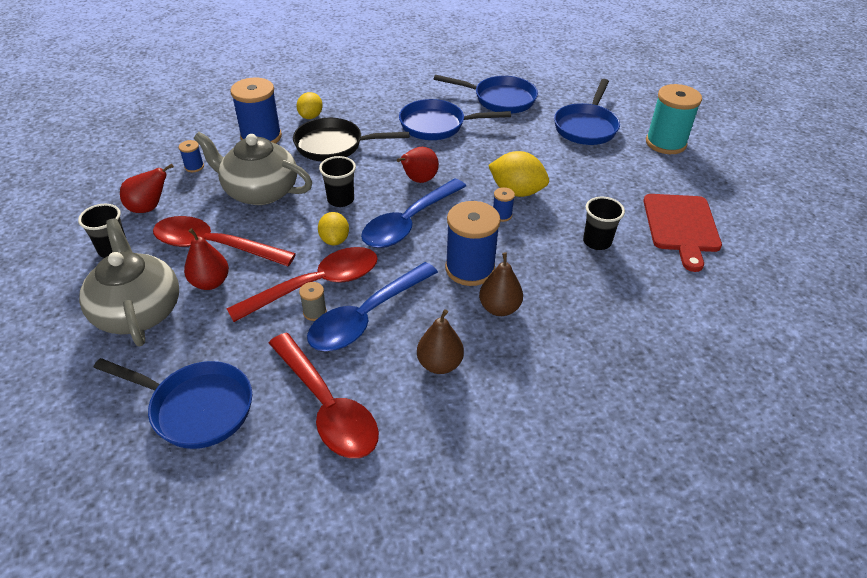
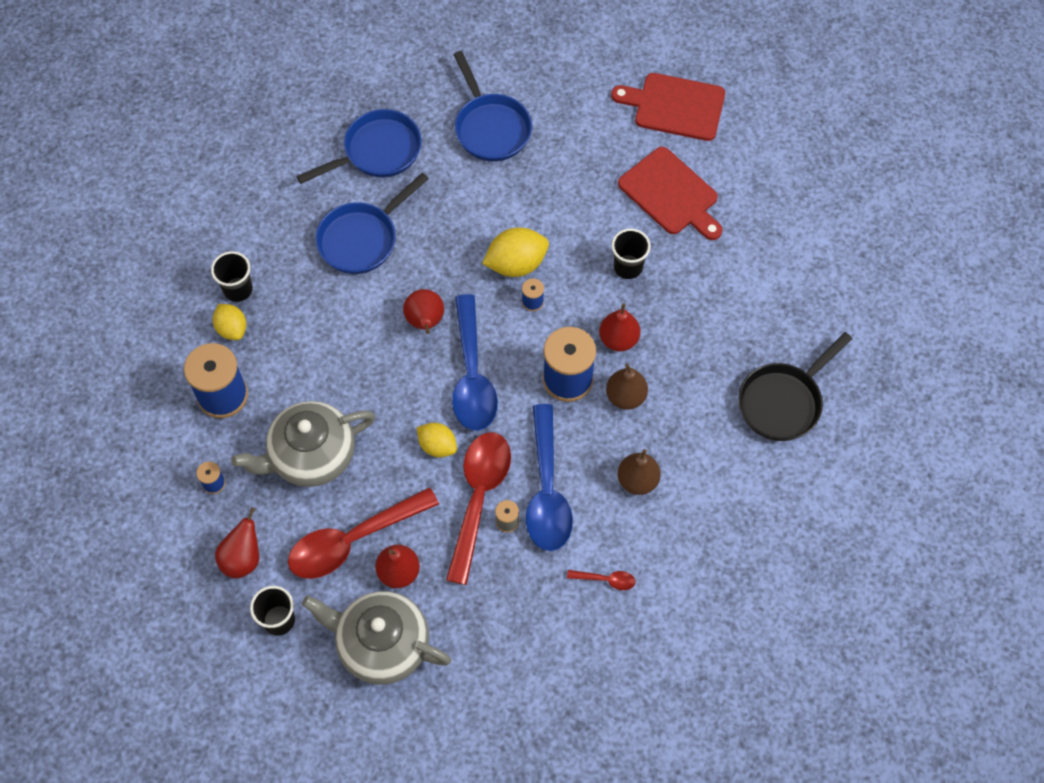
camera: 45 degrees left, 20 degrees up
blue pan [93,358,252,449] -> none
red spoon [269,333,379,458] -> red spoon [567,570,636,590], size x0.42
black pan [293,118,409,162] -> black pan moved to [738,332,852,441]
black cup [319,156,356,207] -> black cup moved to [211,251,253,302]
turquoise spool [646,84,702,154] -> none
none -> red pear [599,303,640,351]
none -> red cutting board [611,73,725,141]

